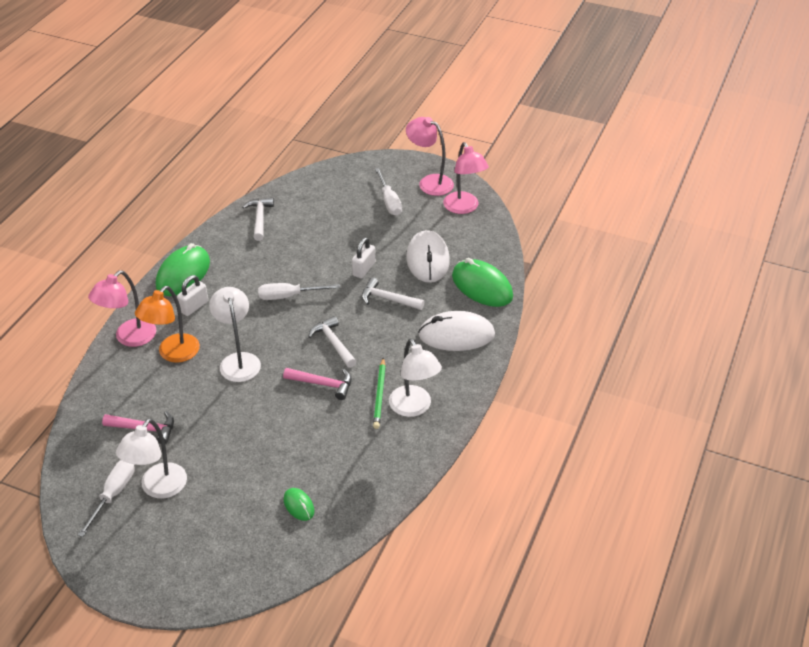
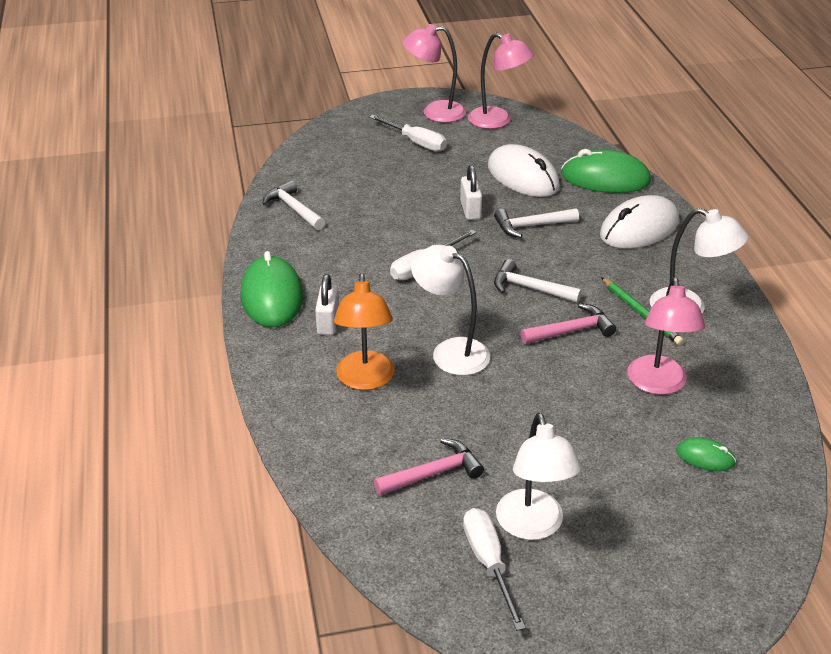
camera: 35 degrees left, 5 degrees down
pink lamp [88,270,156,347] -> pink lamp moved to [627,277,705,395]

